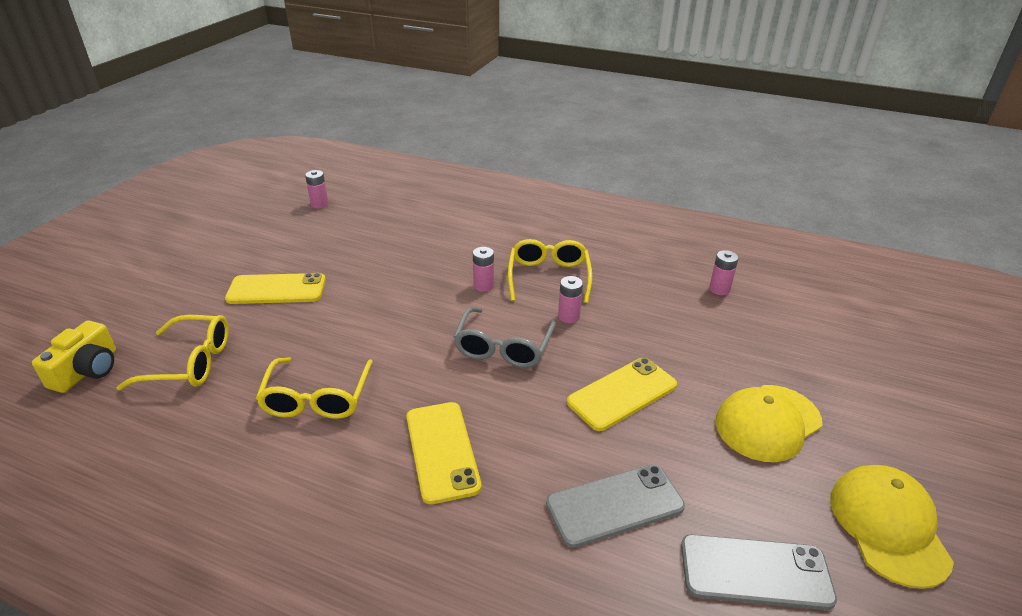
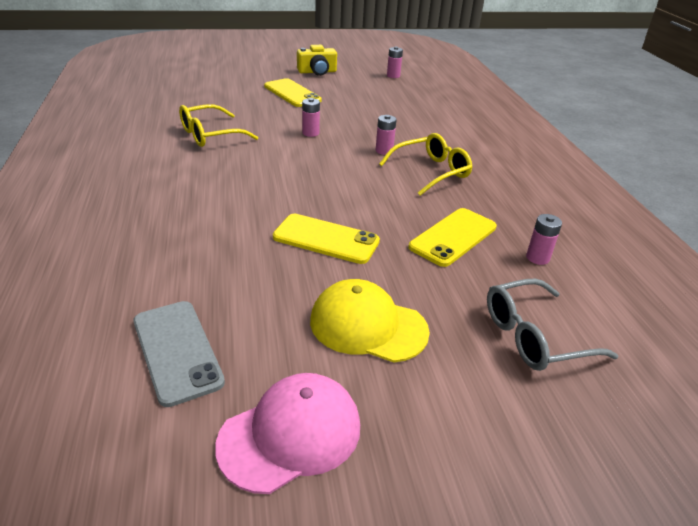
camera: 55 degrees right, 0 degrees up
yellow camera [32,321,116,393] -> yellow camera moved to [297,45,337,76]
yellow glasses [116,315,229,391] -> none
yellow phone [406,402,482,504] -> yellow phone moved to [408,208,497,267]
grey glasses [453,307,556,368] -> grey glasses moved to [487,279,619,371]
grey phone [546,464,685,548] -> none
pink battery [558,276,583,323] -> pink battery moved to [302,98,320,137]
yellow cap [830,465,954,589] -> pink cap [215,373,360,494]

